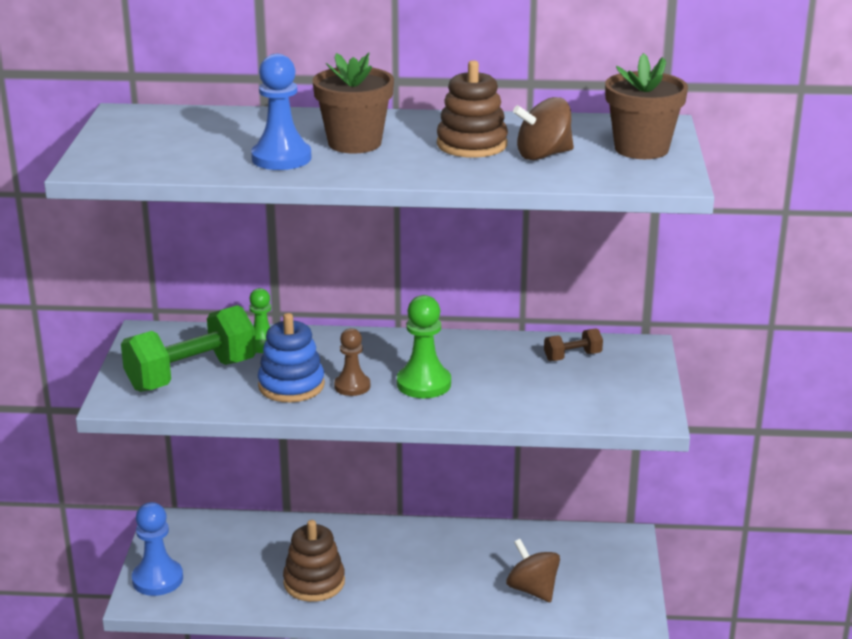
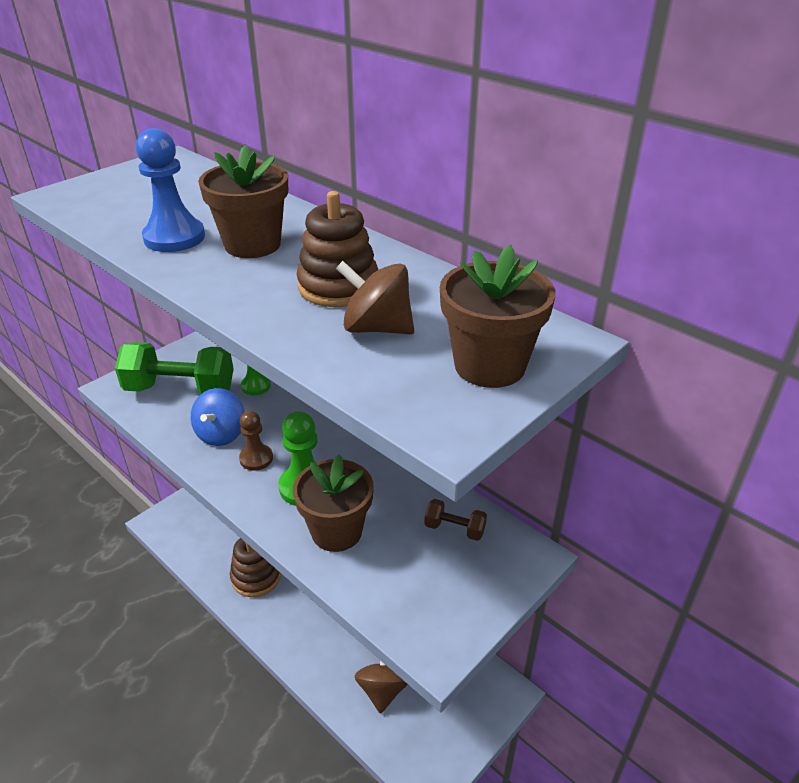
camera: 40 degrees right, 10 degrees up
blue pawn [132,502,183,596] -> none
blue stacking toy [258,313,325,402] -> blue spinning top [191,388,245,446]
none -> brown flower pot [293,454,374,552]

